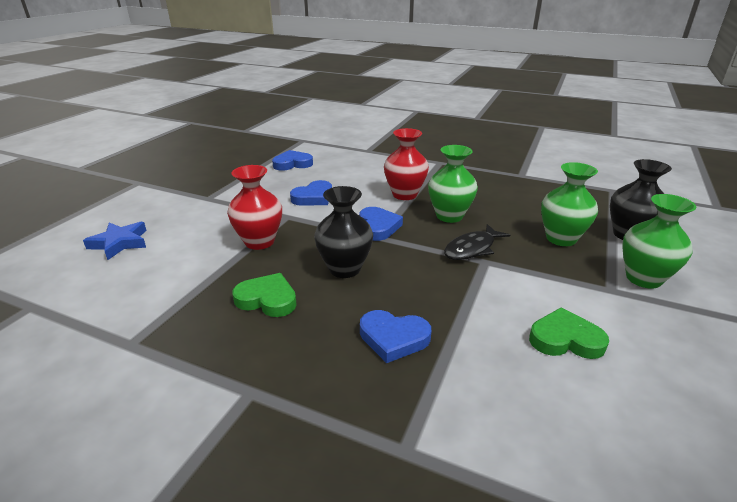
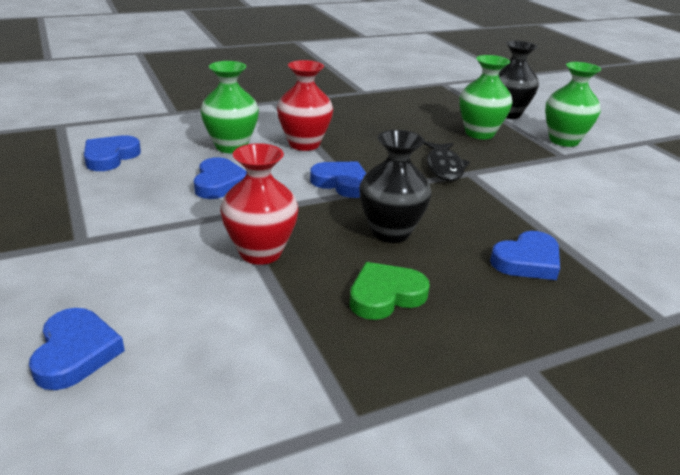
camera: 50 degrees left, 0 degrees up
blue star [83,222,147,260] -> blue heart [29,308,125,390]
green vase [428,145,478,223] -> green vase moved to [200,61,259,153]
green heart [529,307,609,359] -> none

